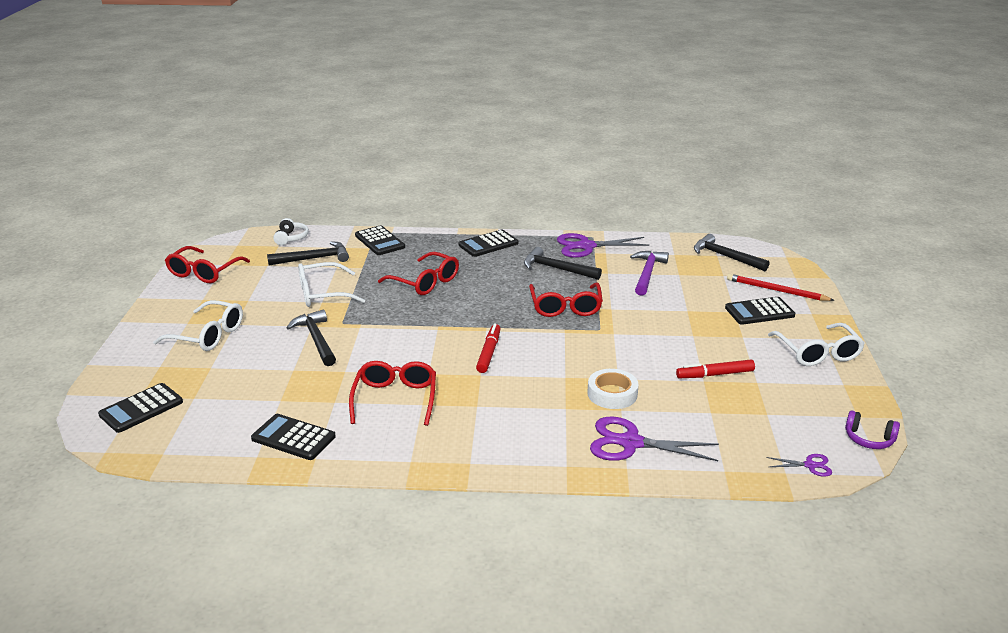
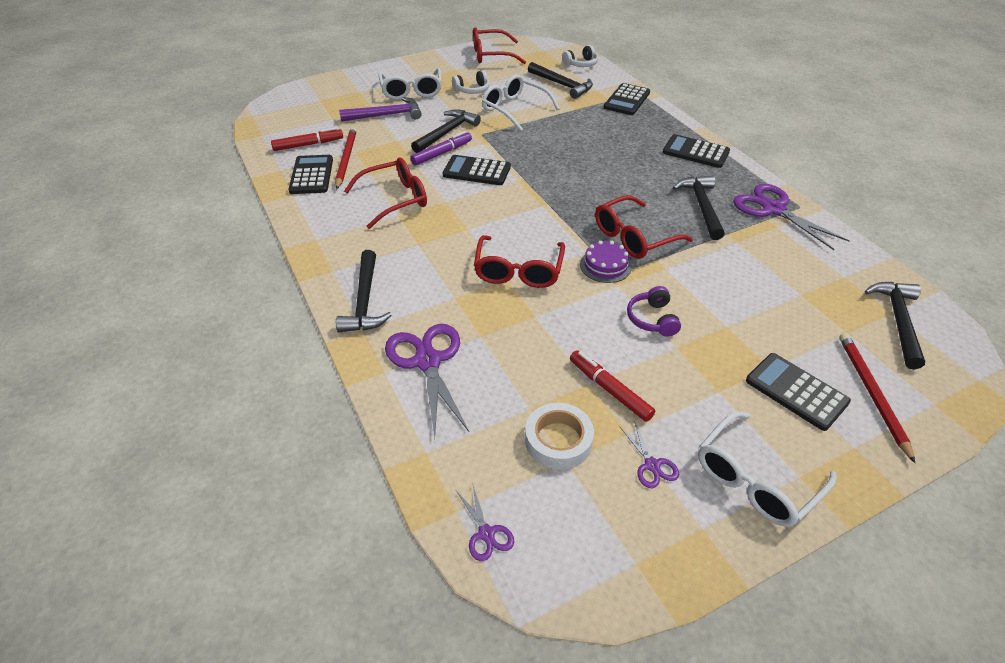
camera: 60 degrees right, 15 degrees up
black calculator [98,383,183,433] -> black calculator moved to [443,155,511,185]
red glasses [378,252,459,295] -> red glasses moved to [474,235,565,288]
red marker [476,323,501,373] -> red marker moved to [271,127,343,151]
white tape [587,369,639,409] -> white tape moved to [525,403,594,470]
purple hammer [630,251,669,296] -> purple hammer moved to [339,97,422,122]
purple headphones [845,411,900,449] -> purple headphones moved to [627,286,681,337]
none -> red pencil [335,127,357,189]
none -> black hammer [336,250,392,332]
none -> purple marker [410,131,472,166]
none -> white headphones [452,70,489,94]
none -> purple cake [580,240,632,283]
none -> purple scissors [619,421,679,488]

